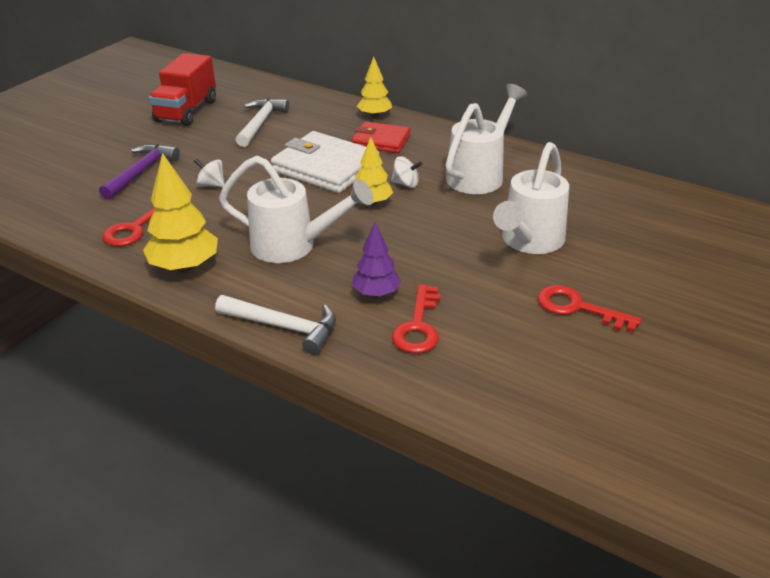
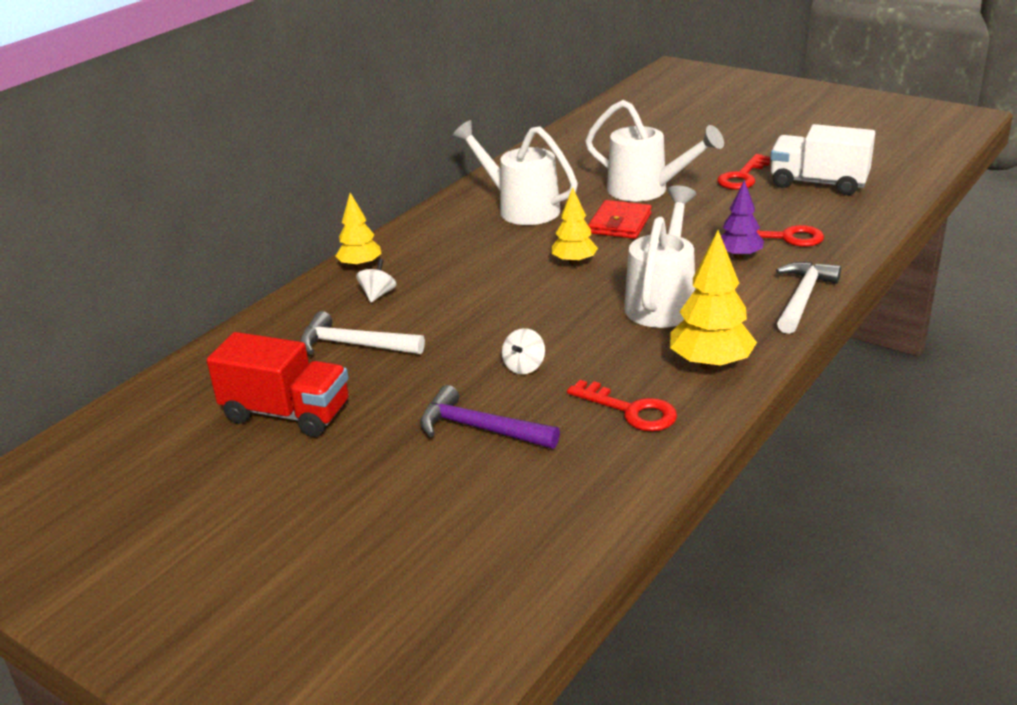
camera: 85 degrees left, 5 degrees down
white wallet [271,131,379,193] -> none
red wallet [351,121,410,153] -> red wallet moved to [588,200,652,239]
white spinning top [391,156,422,188] -> white spinning top moved to [356,259,397,302]
none -> white truck [770,124,875,195]

